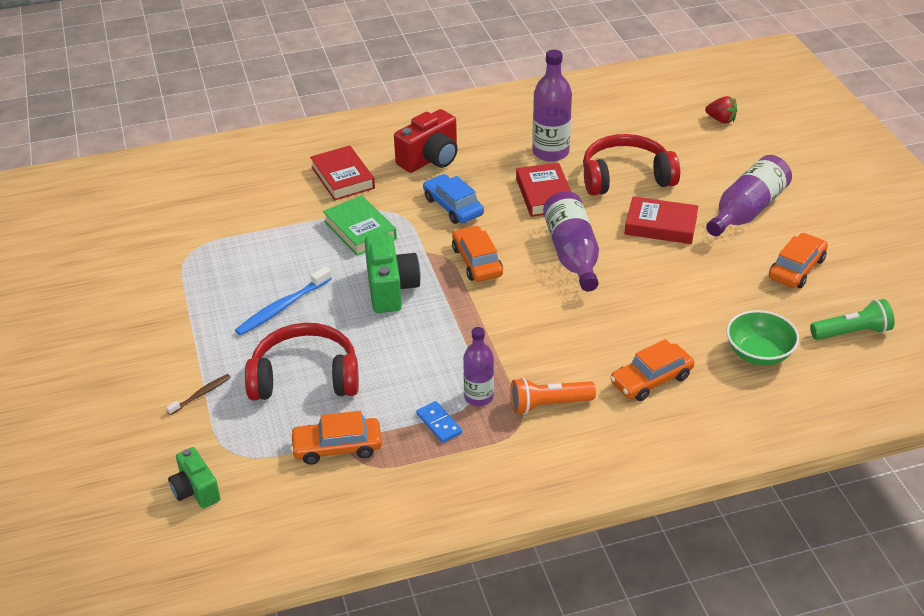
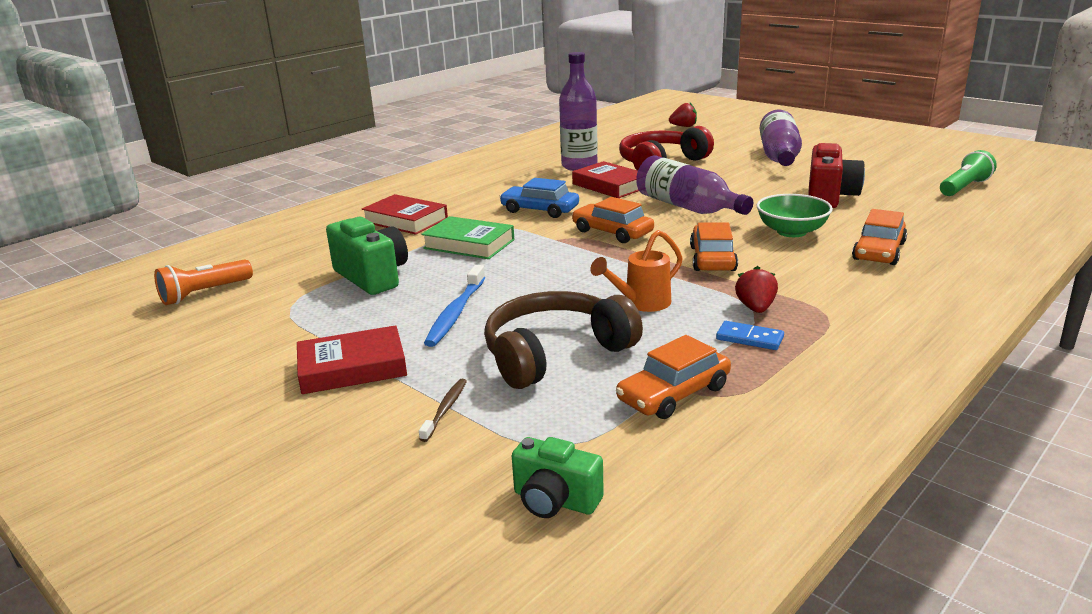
camera: 30 degrees left, 15 degrees down
red headphones [245,323,359,400] -> brown headphones [484,291,643,389]
green camera [365,234,421,313] -> green camera moved to [326,217,408,295]
red camera [394,109,458,173] -> red camera moved to [808,143,865,208]
purple bottle [463,327,494,406] -> red strawberry [735,266,778,313]
orange flashlight [511,378,596,414] -> orange flashlight moved to [154,259,253,305]
red book [625,196,699,244] -> red book moved to [297,325,407,394]
green bowl [726,310,799,365] -> green bowl moved to [757,194,833,237]
orange car [769,233,828,288] -> orange car moved to [690,222,738,271]
none -> orange watering can [590,230,683,312]

